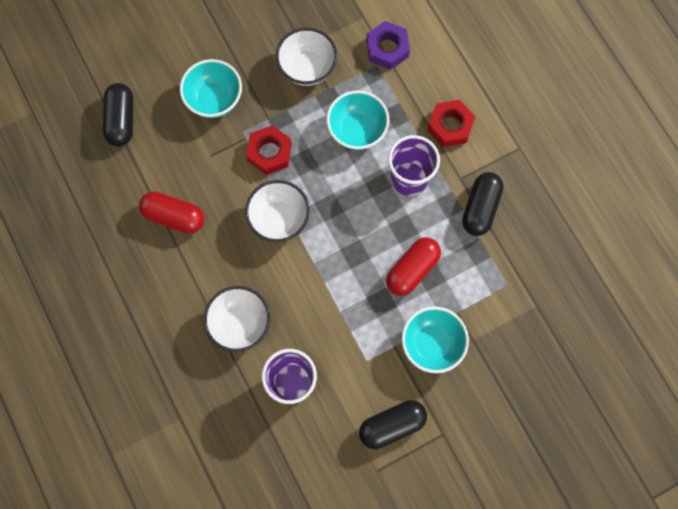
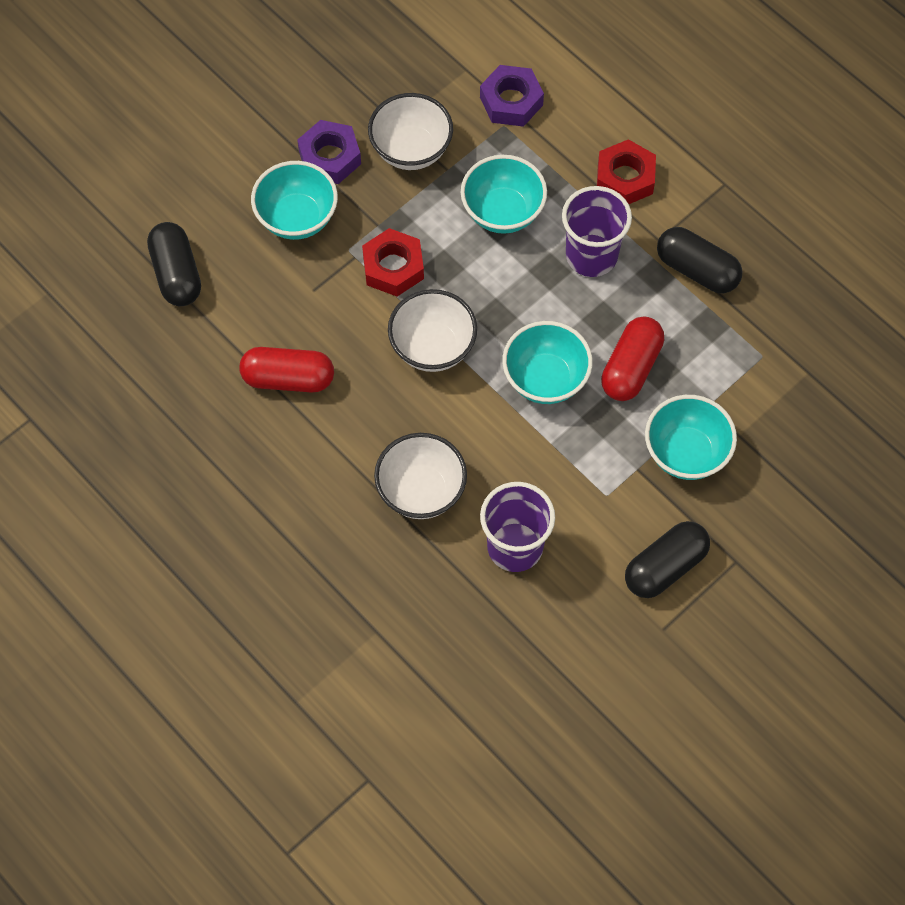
camera: 15 degrees left, 10 degrees down
black capsule [462,172,503,236] -> black capsule turned 60 degrees counterclockwise [657,227,742,293]
none -> purple nut [297,120,361,184]
none -> turquoise bowl [502,321,593,404]

